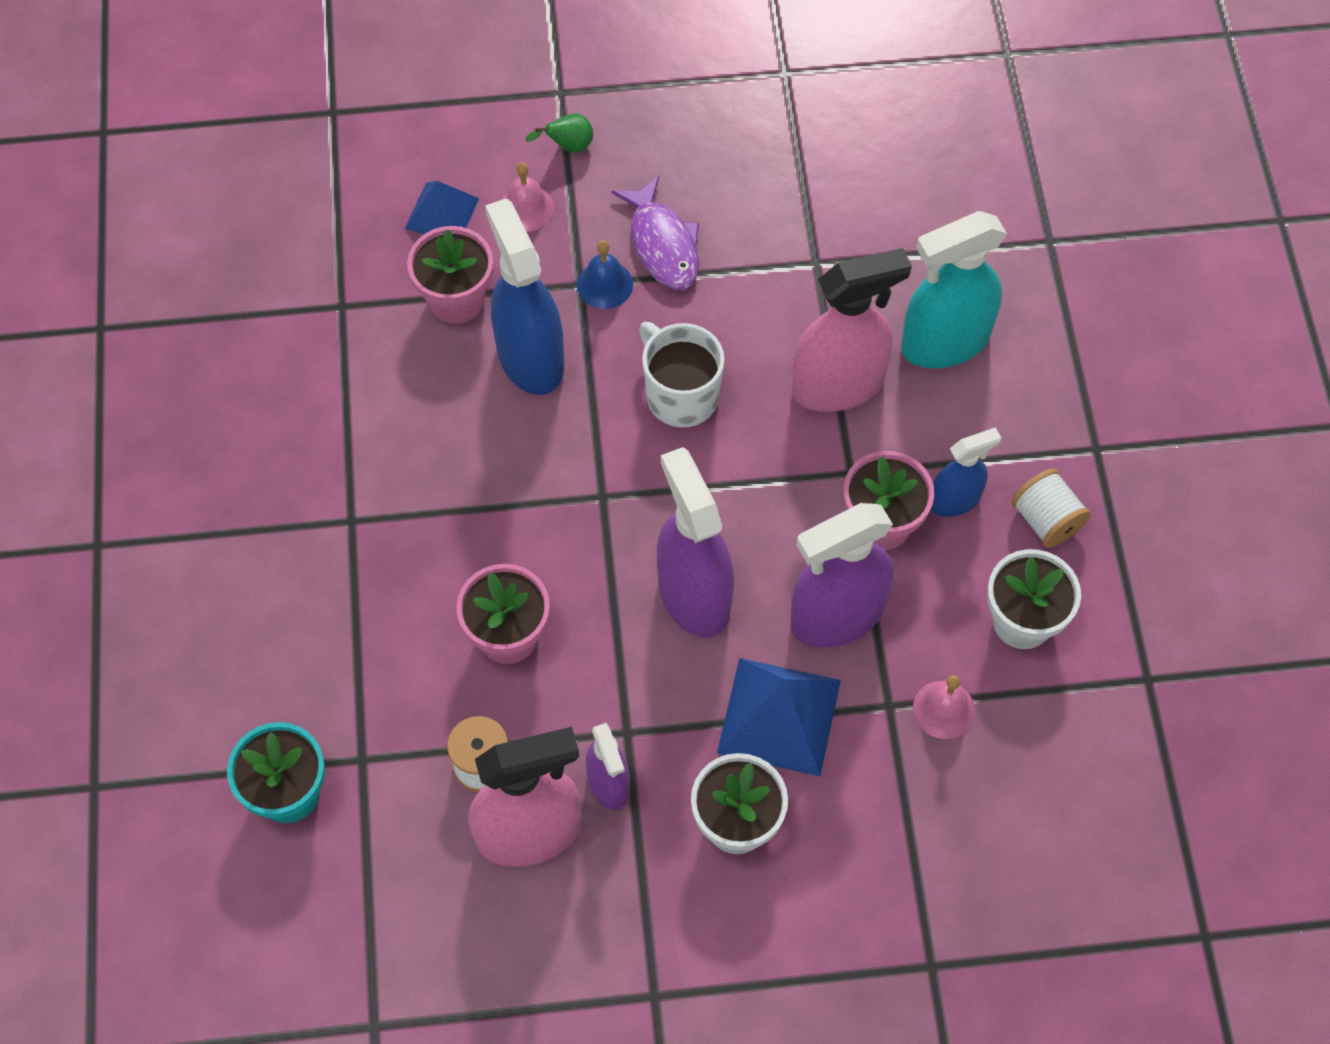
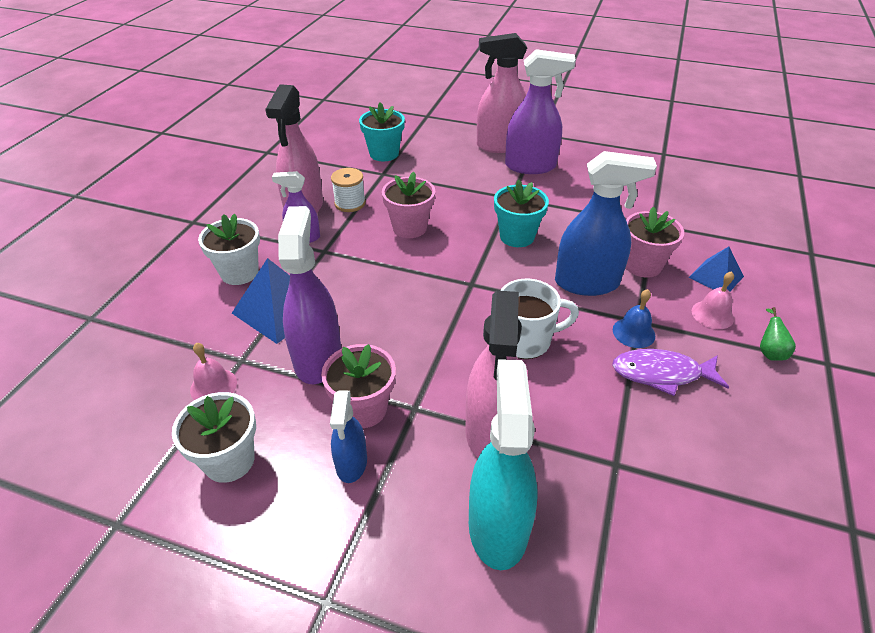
camera: 115 degrees right, 20 degrees down
purple spray bottle [657,447,734,638] -> purple spray bottle moved to [505,49,576,174]
white spool [1011,469,1091,548] -> none
none -> pink spray bottle [477,33,527,153]
none -> turquoise flower pot [494,179,549,247]

